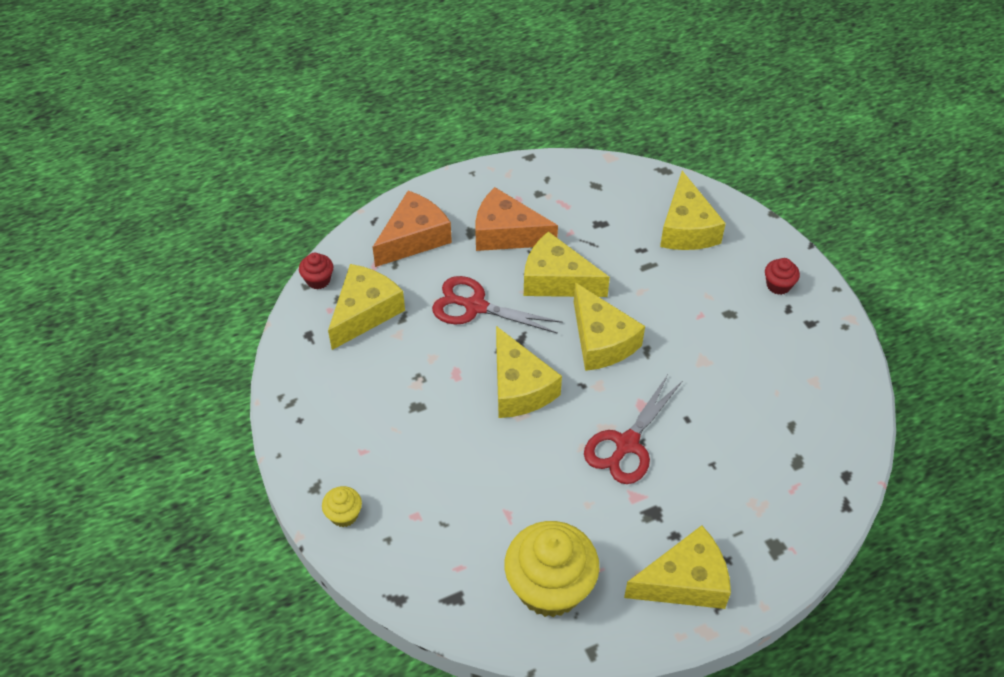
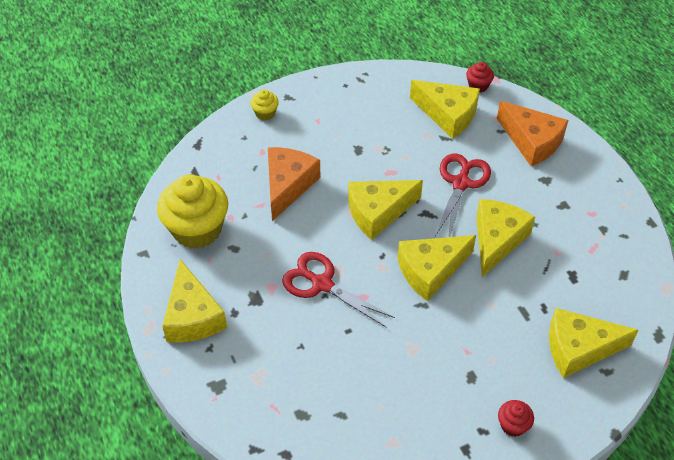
camera: 90 degrees right, 0 degrees up
orange cheese [475,187,558,251] -> orange cheese moved to [268,147,320,221]

